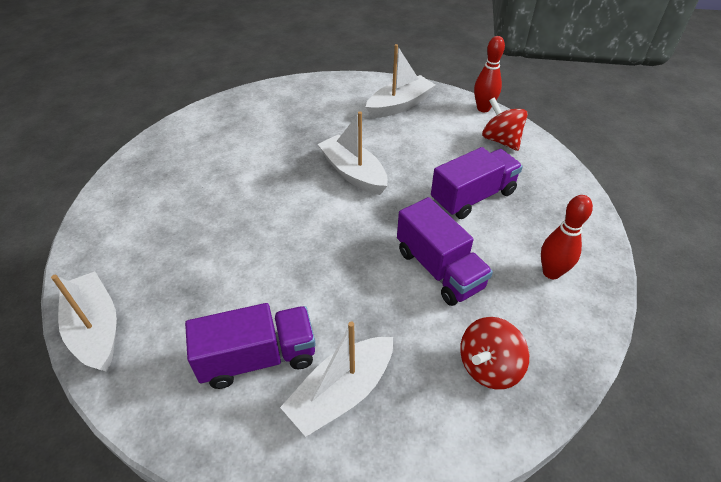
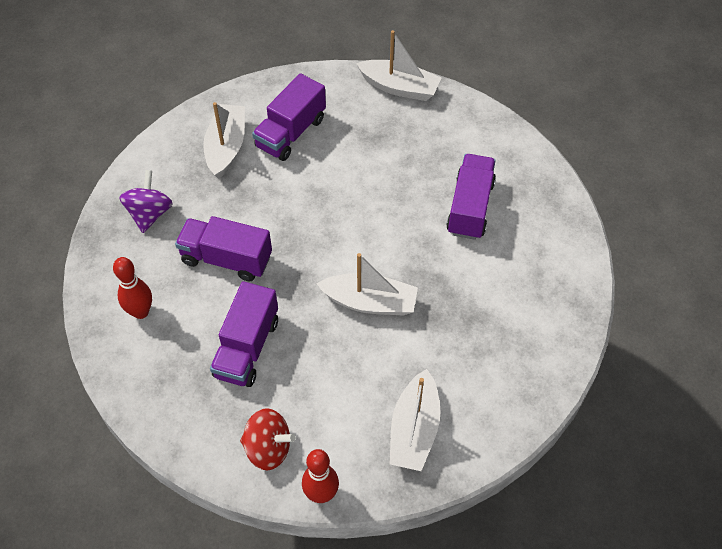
camera: 140 degrees right, 10 degrees up
red spinning top [460,317,529,390] -> purple spinning top [119,170,173,233]
none -> purple truck [446,154,496,240]

